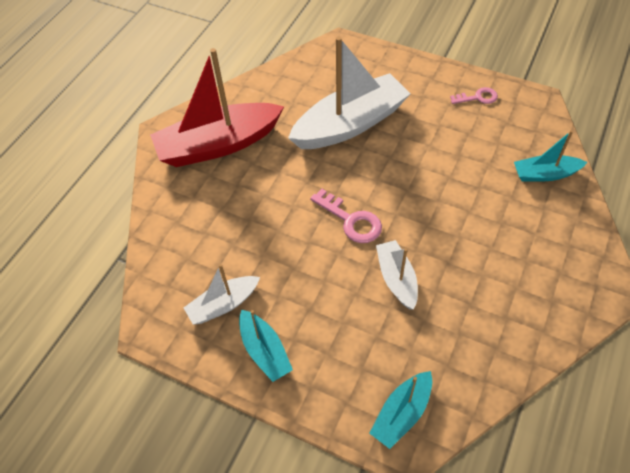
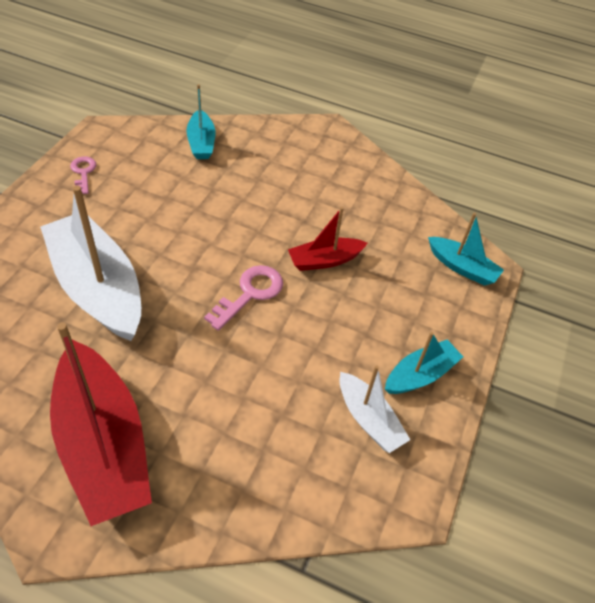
camera: 100 degrees left, 5 degrees down
white boat [376,240,418,310] -> red boat [288,207,368,271]

